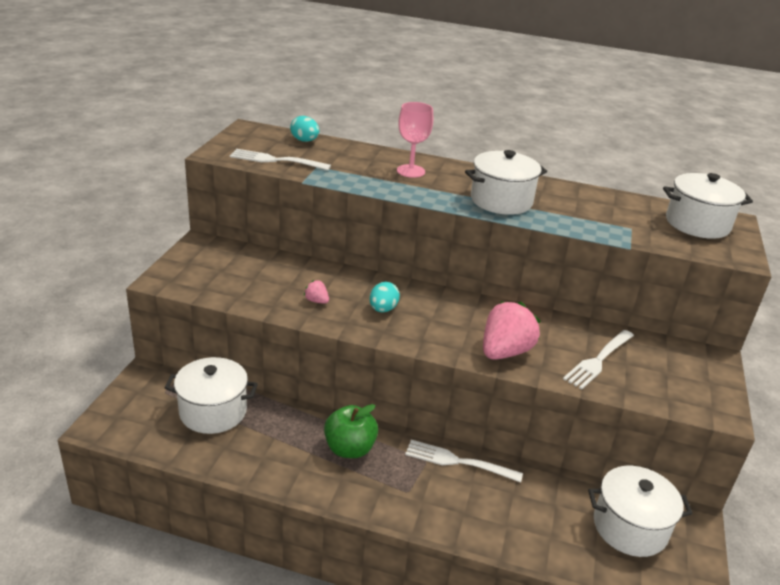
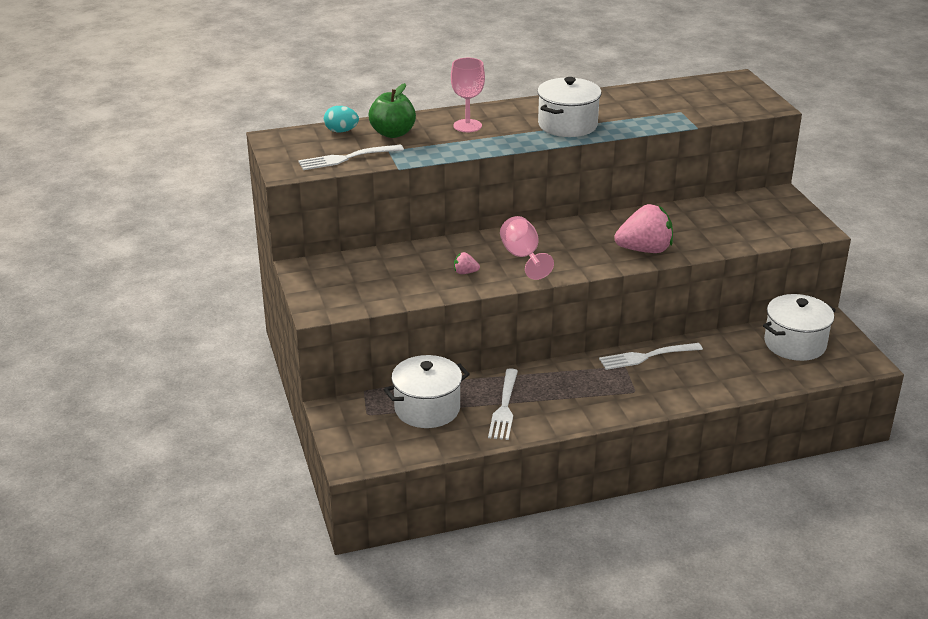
camera: 30 degrees left, 0 degrees up
green apple [324,404,378,458] -> green apple moved to [369,83,416,138]
turquoise egg [370,282,400,312] -> pink goblet [500,216,554,280]
pink strawberry [483,301,541,360] -> pink strawberry turned 75 degrees clockwise [614,204,673,253]
white fork [563,330,634,389] -> white fork moved to [488,368,518,440]
white pot [663,173,753,239] -> none

